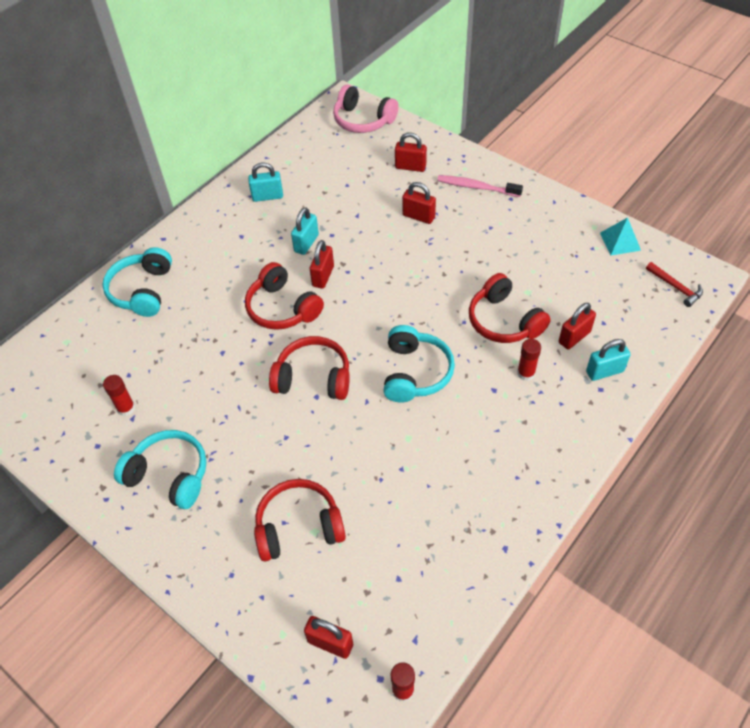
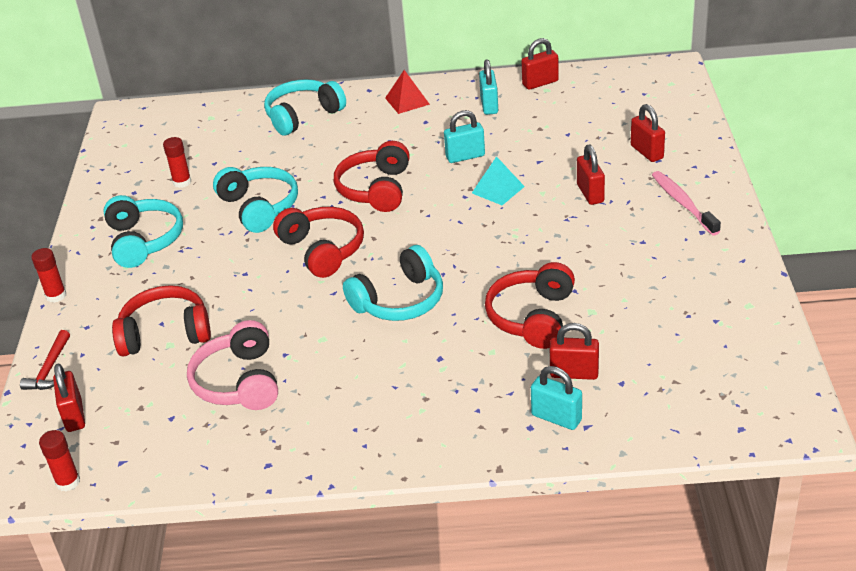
camera: 50 degrees right, 15 degrees down
turquoise padlock [248,163,283,202] -> turquoise padlock turned 45 degrees clockwise [479,59,498,115]
red headphones [254,479,346,561] -> red headphones turned 45 degrees counterclockwise [112,285,211,356]
red padlock [310,240,334,289] -> red padlock moved to [522,38,559,90]
pink headphones [333,85,399,133] -> pink headphones moved to [187,320,278,410]
red glue stick [517,339,541,381] -> red glue stick moved to [31,248,66,303]
turquoise pyramid [600,217,641,255] -> turquoise pyramid moved to [472,156,525,205]
red hammer [646,262,703,307] -> red hammer moved to [20,330,70,390]
none -> turquoise headphones [213,167,298,233]
none -> red pyramid [385,70,430,114]

